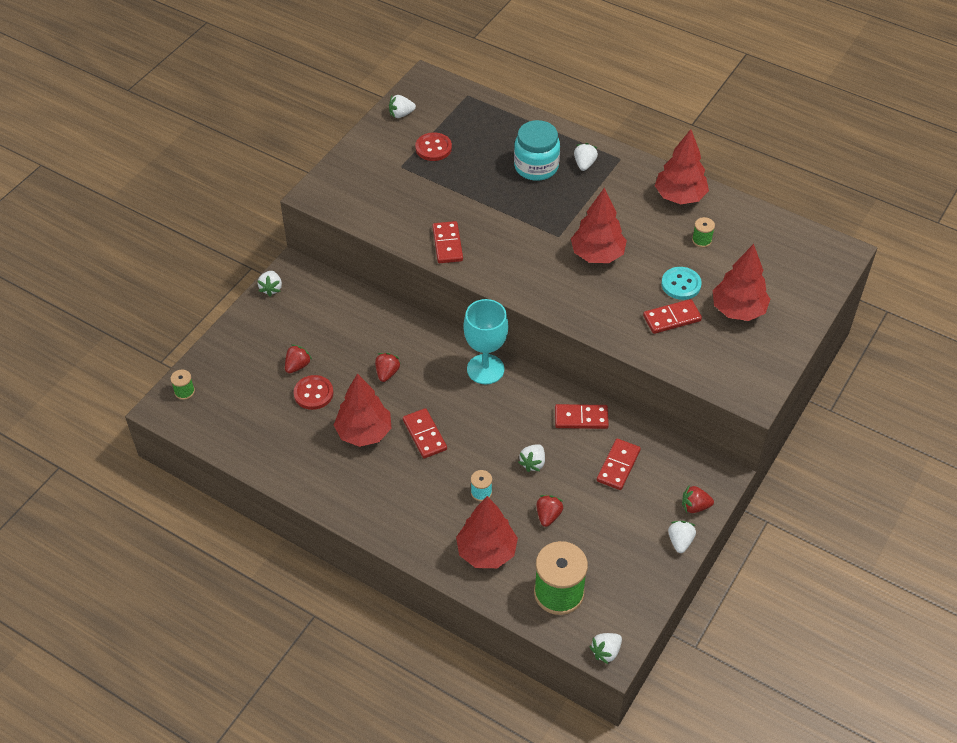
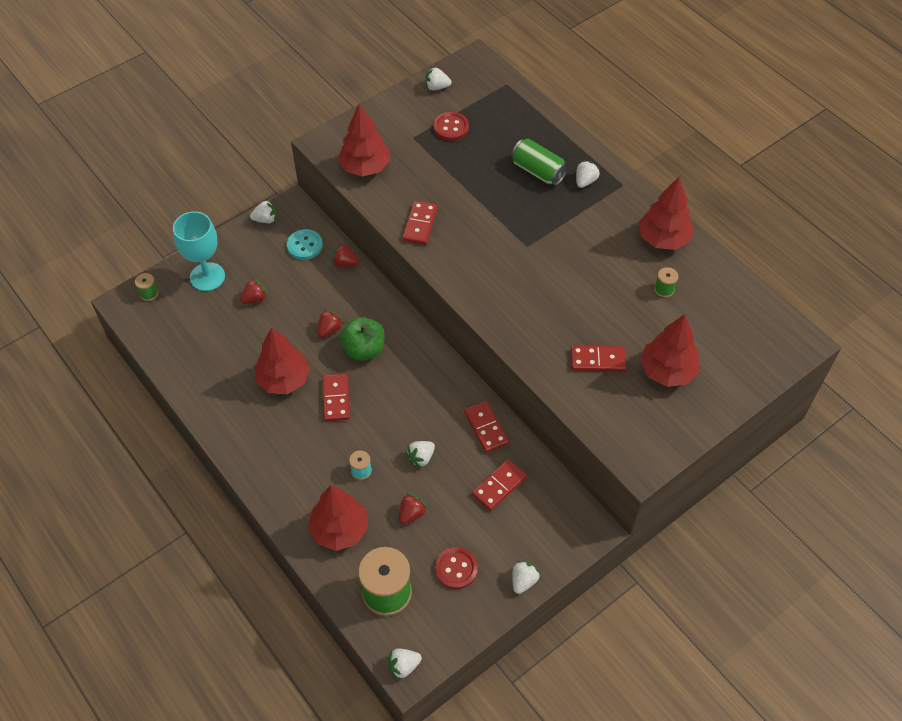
camera: 20 degrees right, 5 degrees up
white strawberry [258,271,282,296] -> white strawberry turned 120 degrees counterclockwise [250,199,277,223]
red button [294,375,333,410] -> red button moved to [435,547,478,589]
turquoise goblet [463,299,508,384] -> turquoise goblet moved to [173,211,225,291]
turquoise jar [514,120,560,181] -> green can [511,139,568,185]
red domino [555,404,609,429] -> red domino turned 45 degrees clockwise [464,401,509,453]
red tree [571,188,627,263] -> red tree moved to [338,103,390,177]
turquoise button [661,267,702,300] -> turquoise button moved to [287,229,323,260]
red strawberry [682,485,714,513] -> red strawberry moved to [332,243,359,267]
none -> green apple [340,317,385,361]

